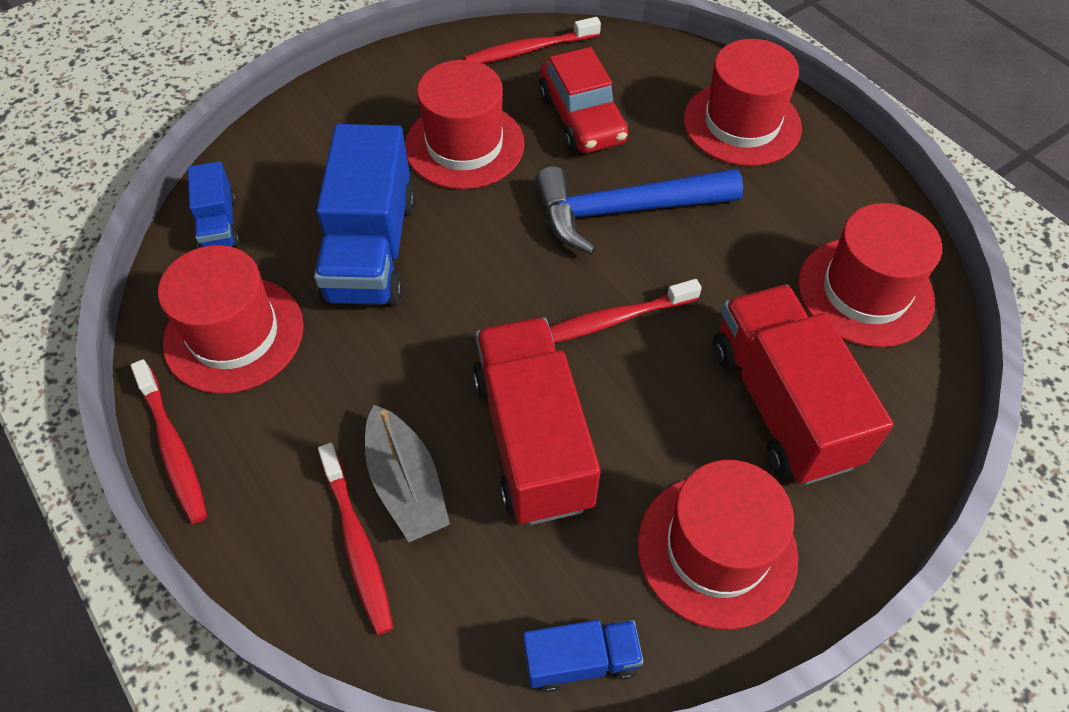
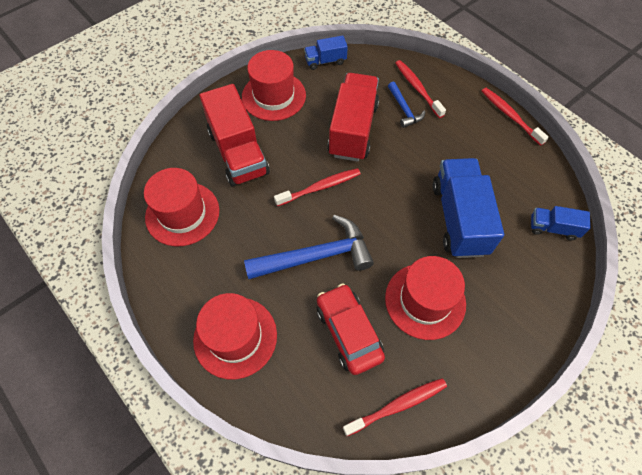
camera: 175 degrees right, 5 degrees up
red hat [158,245,304,394] -> none
blue truck [188,161,240,248] -> blue truck turned 60 degrees counterclockwise [531,206,591,240]
grey boat [365,405,450,542] -> blue hammer [388,82,425,128]
red truck [473,317,601,525] -> red truck turned 150 degrees counterclockwise [327,73,379,162]

